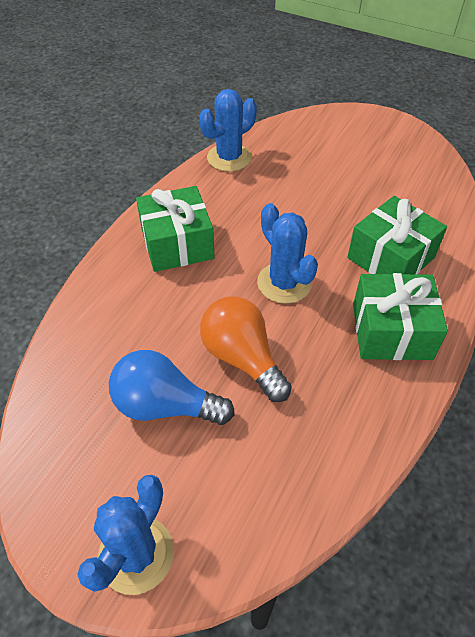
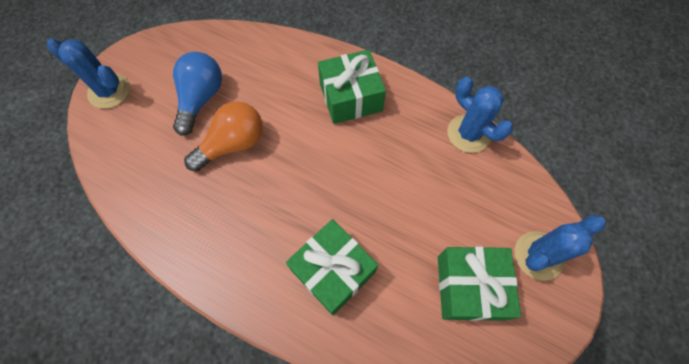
camera: 90 degrees right, 15 degrees up
blue cactus [257,203,318,304] -> blue cactus moved to [515,215,605,281]
green gift [353,273,448,360] -> green gift moved to [438,246,521,321]

